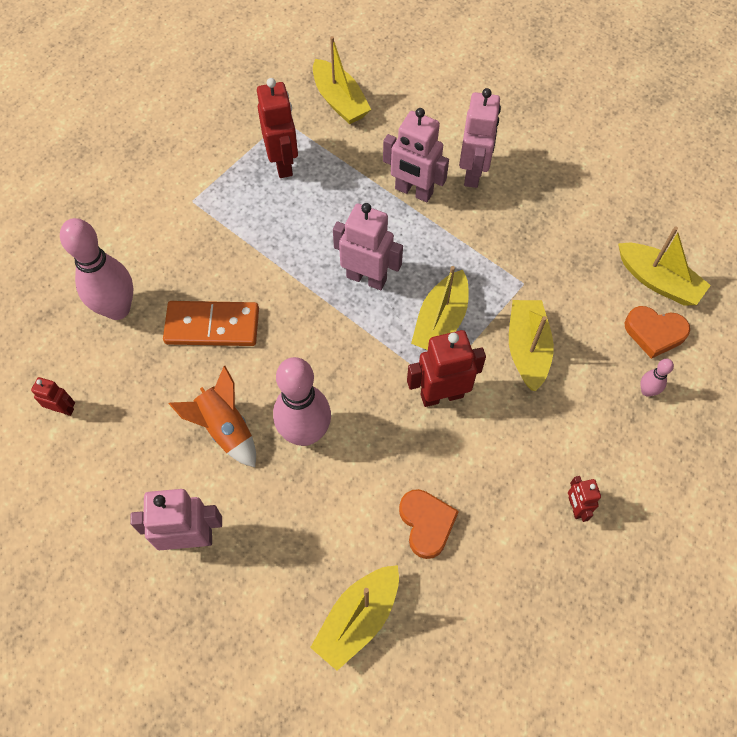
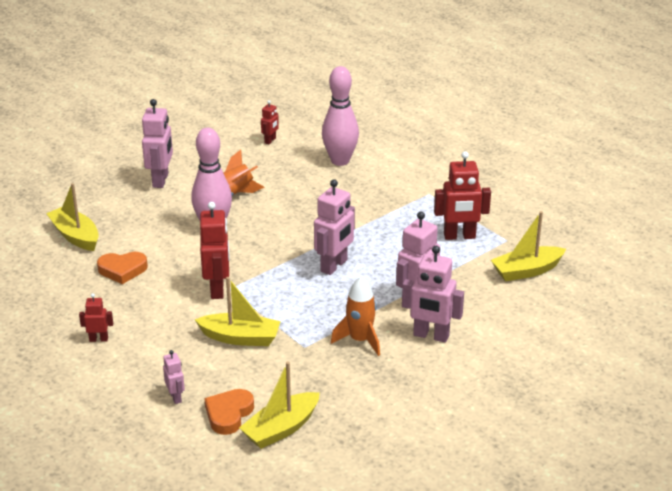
camera: 100 degrees right, 30 degrees down
orange domino [163,301,259,346] -> none
yellow boat [411,266,469,350] -> none
pink bowling pin [640,359,674,397] -> pink robot [163,350,185,404]
none -> orange rocket [331,276,380,356]

